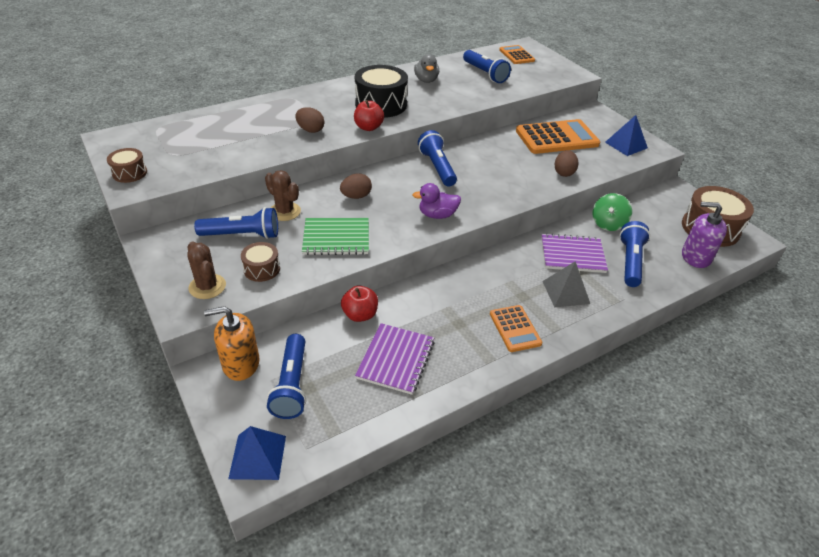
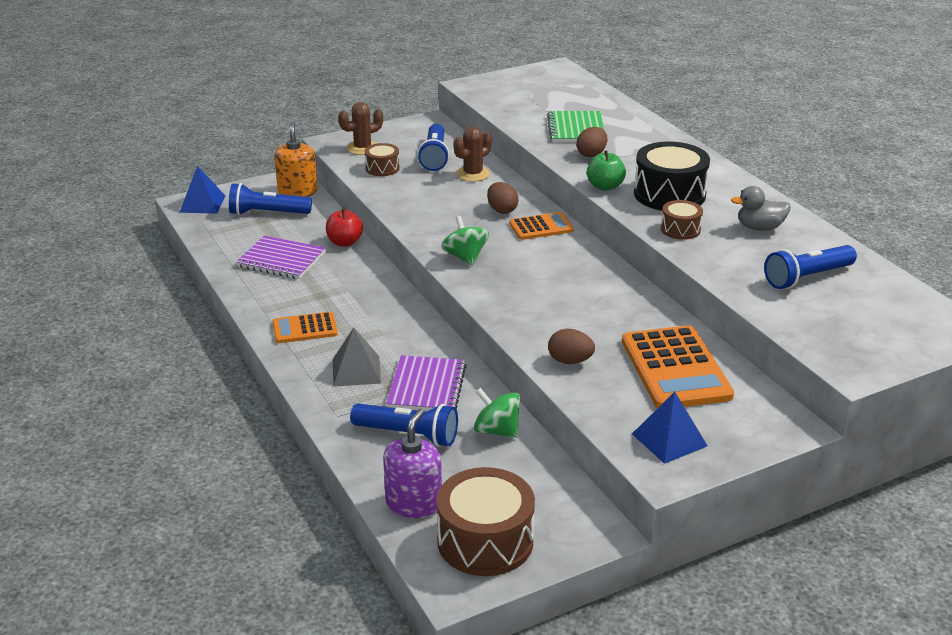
camera: 95 degrees right, 10 degrees down
brown drum [107,148,147,183] -> brown drum moved to [661,200,703,240]
green notebook [302,218,369,255] -> green notebook moved to [547,111,604,142]
red apple [354,100,384,131] -> green apple [587,151,626,191]
purple duck [413,183,461,219] -> green spinning top [441,216,489,266]
blue flashlight [418,130,457,186] -> none
orange calculator [499,45,535,64] -> orange calculator moved to [509,212,574,240]

